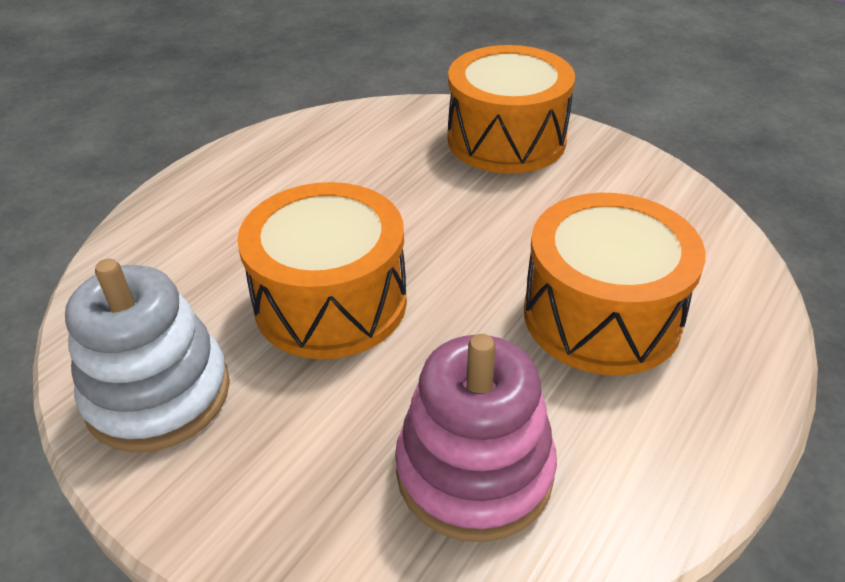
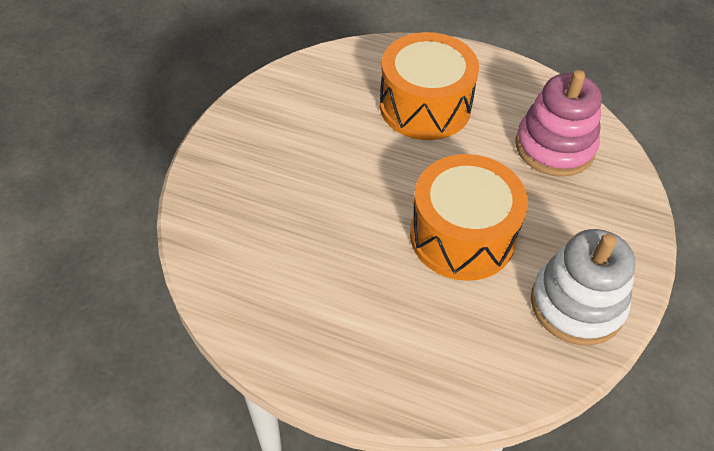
camera: 105 degrees left, 10 degrees up
orange drum [448,45,575,174] -> none

